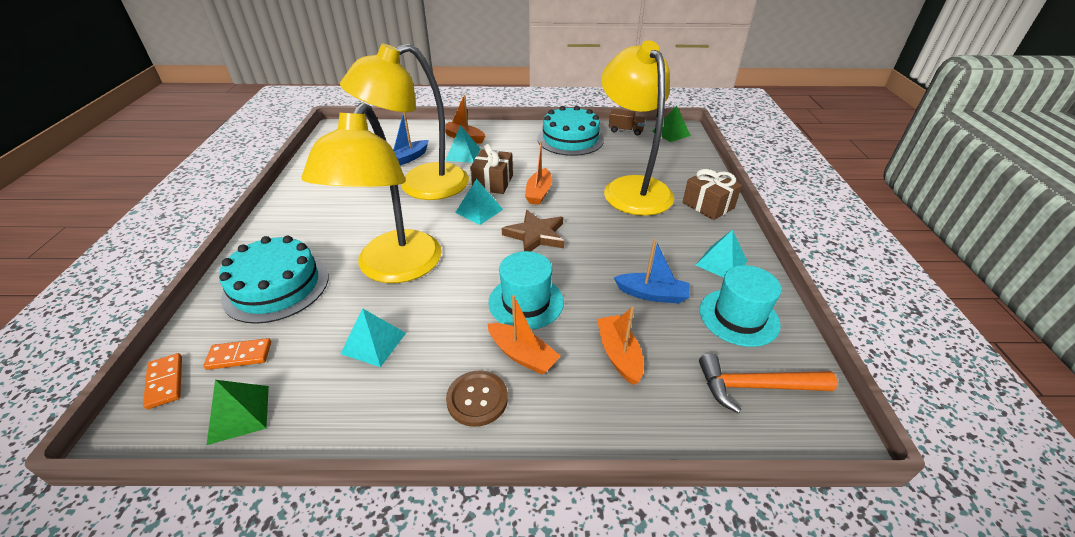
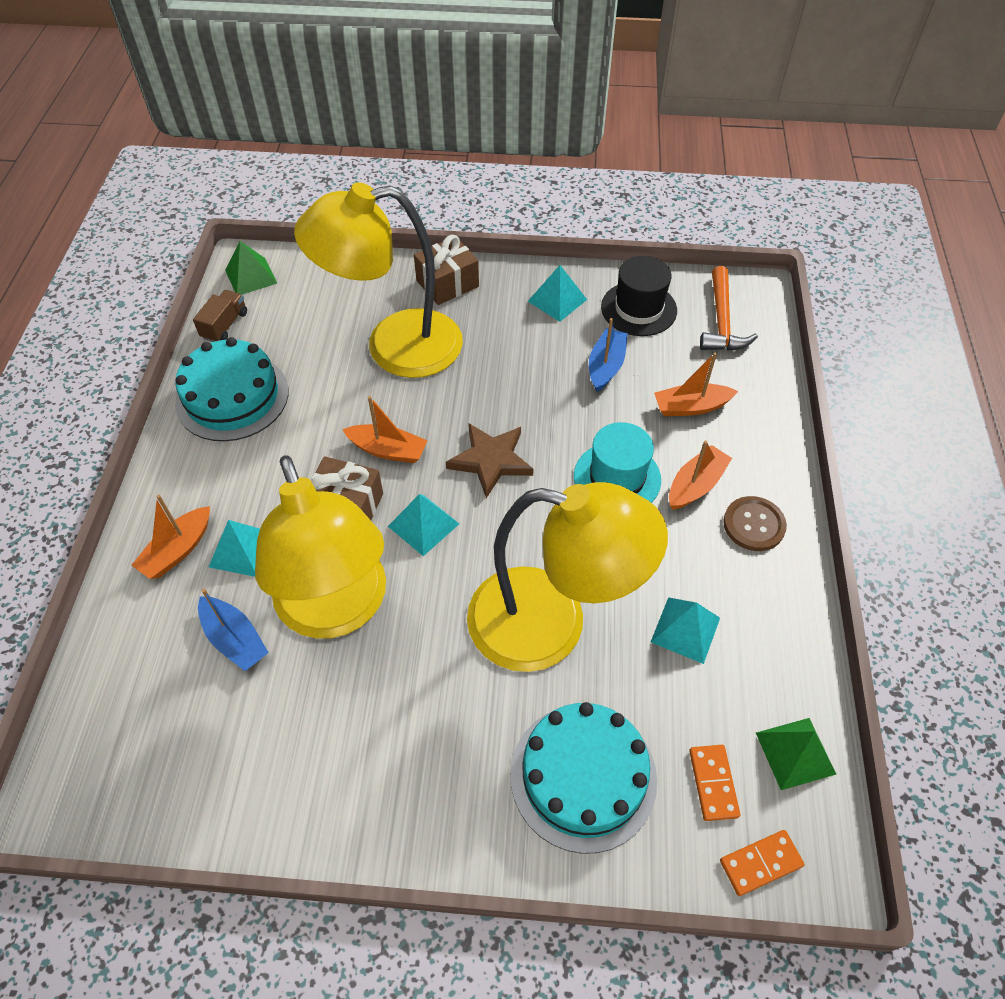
camera: 85 degrees left, 15 degrees up
turquoise hat [700,265,781,347] -> black hat [601,256,677,336]

